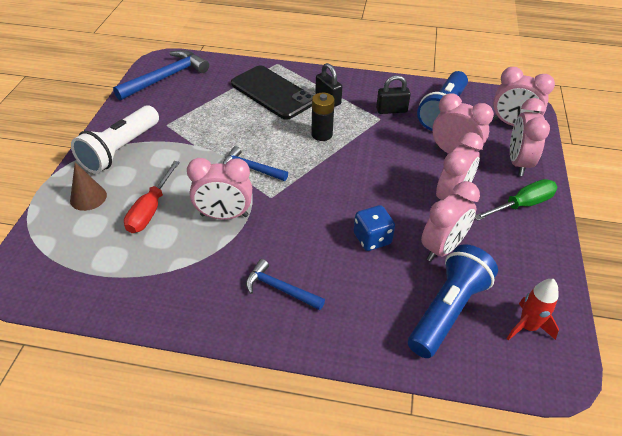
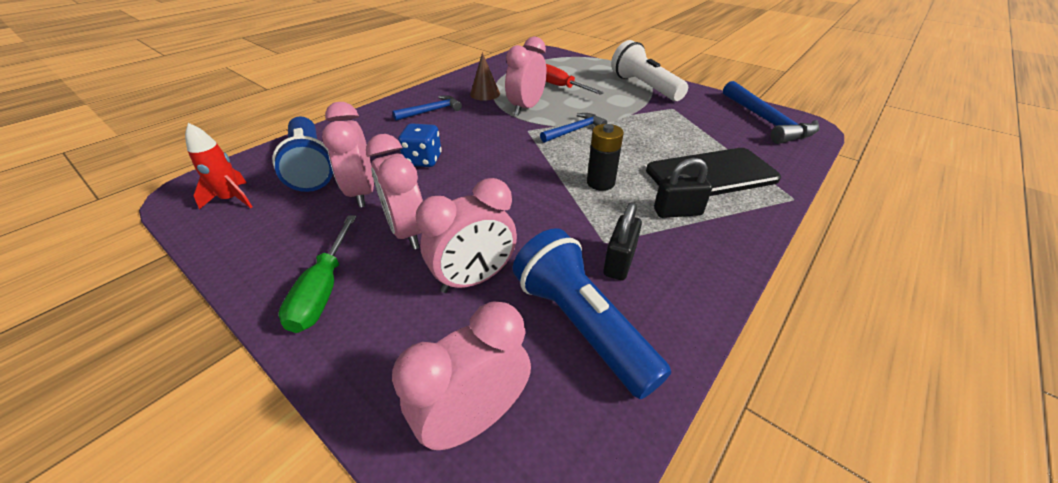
camera: 120 degrees right, 5 degrees down
brown cone [70,162,107,211] -> brown cone moved to [470,53,500,101]
pink clock [510,98,550,176] -> none

